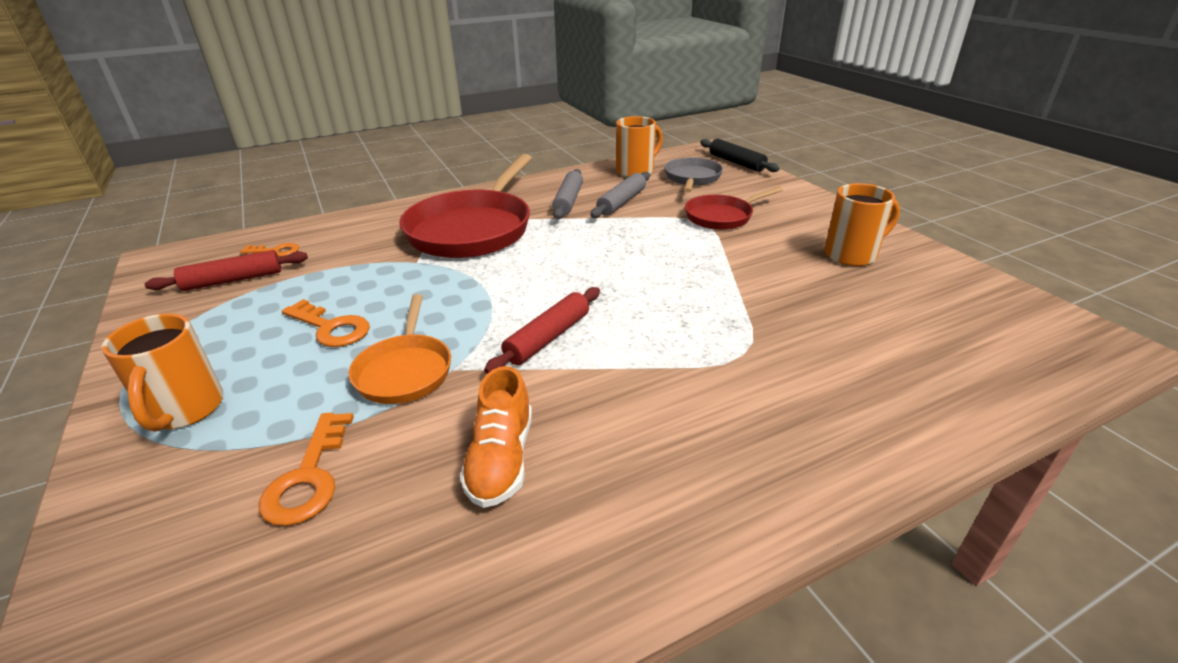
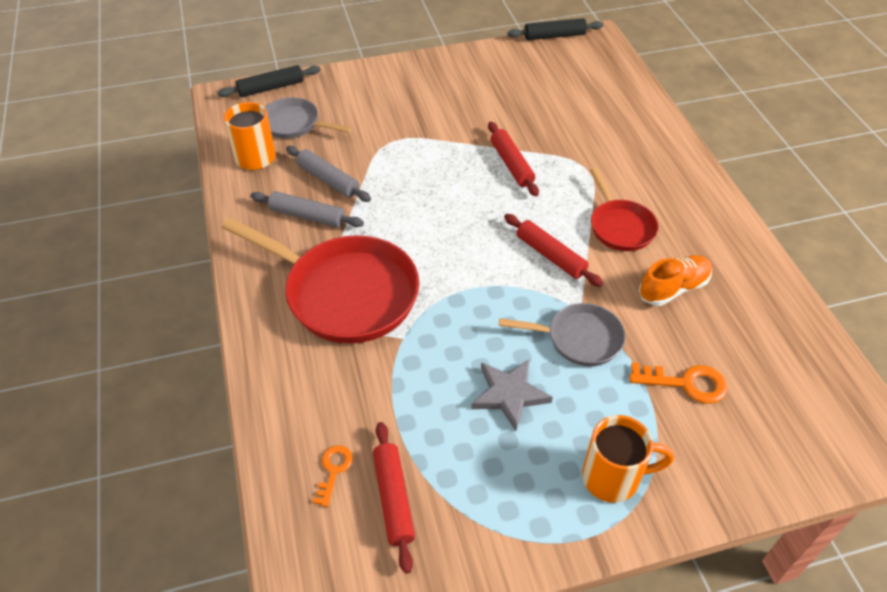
camera: 80 degrees left, 15 degrees up
orange key [282,299,370,347] -> grey star [471,359,553,431]
orange pan [349,294,451,404] -> grey pan [499,303,625,366]
orange shoe [460,366,532,508] -> orange shoe turned 45 degrees counterclockwise [639,255,712,306]
red pan [685,186,783,230] -> red pan moved to [590,168,658,251]
orange mug [824,183,900,266] -> none
none -> red rolling pin [488,122,539,196]
none -> black rolling pin [507,18,603,40]

